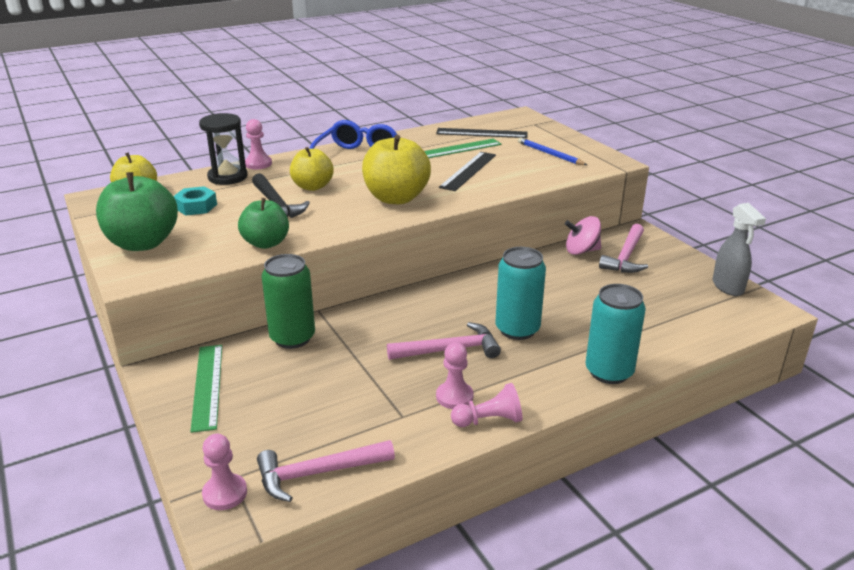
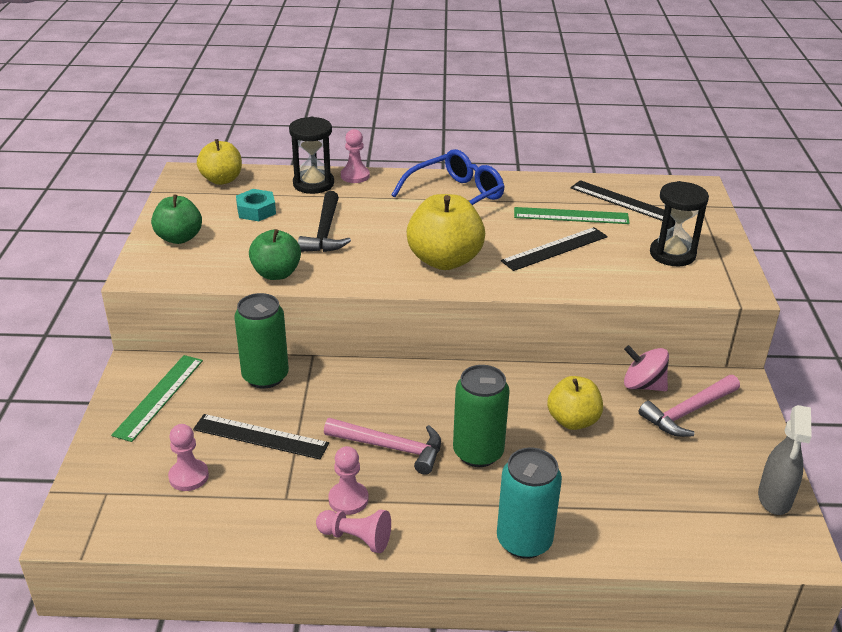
camera: 30 degrees right, 5 degrees up
green apple [96,172,178,251] -> green apple [151,194,202,244], size x0.65
pink pawn [202,434,247,510] -> pink pawn moved to [168,424,209,491]
pink hammer [257,440,395,502] -> none
yellow apple [290,147,334,191] -> yellow apple moved to [547,376,603,430]
turquoise can [496,247,546,340] -> green can [453,365,510,467]
blue pencil [518,137,587,165] -> black hourglass [650,181,709,267]
none -> black ruler [193,414,329,459]

